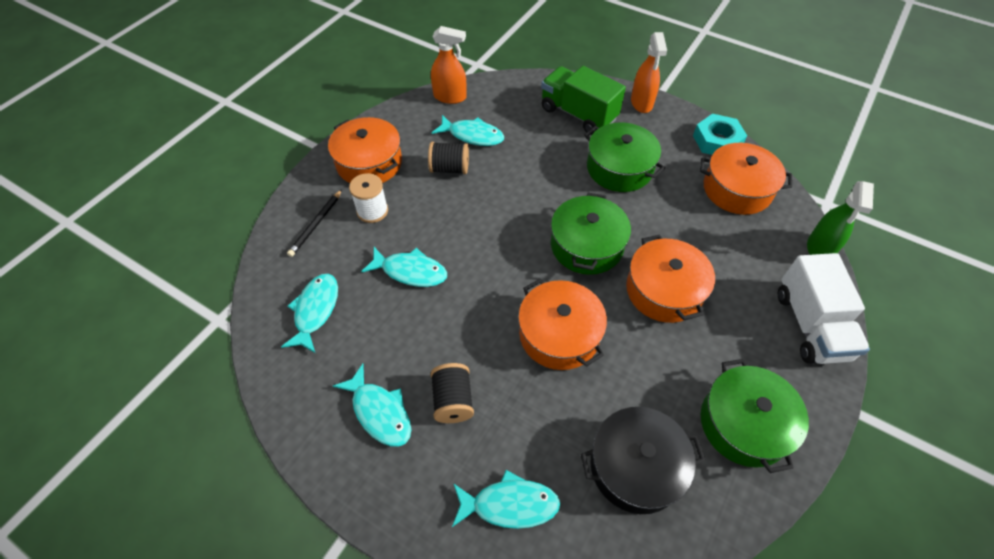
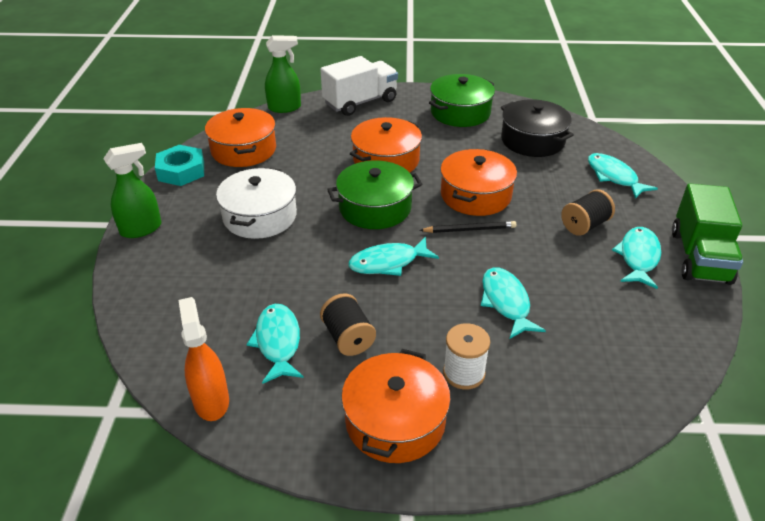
camera: 120 degrees left, 15 degrees down
turquoise fish [281,274,338,353] -> turquoise fish moved to [348,237,439,276]
black pencil [287,189,342,257] -> black pencil moved to [419,221,516,233]
green truck [541,66,626,135] -> green truck moved to [672,184,743,285]
green pot [584,122,665,192] -> white pot [216,167,297,239]
orange spray bottle [631,32,667,113] -> green spray bottle [103,143,162,238]

